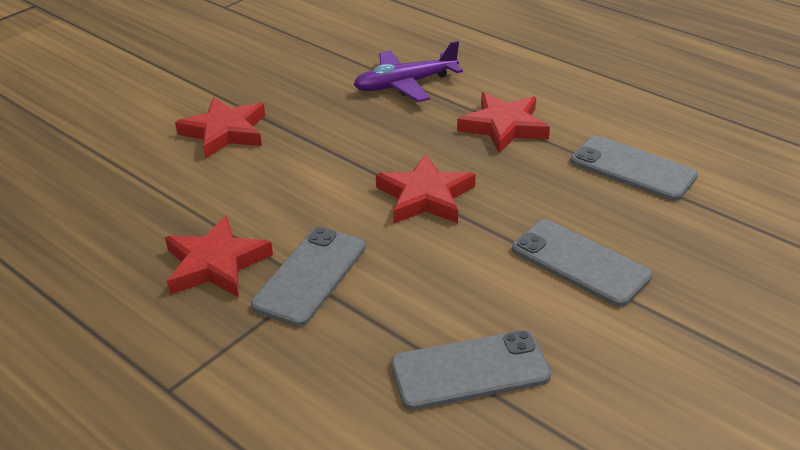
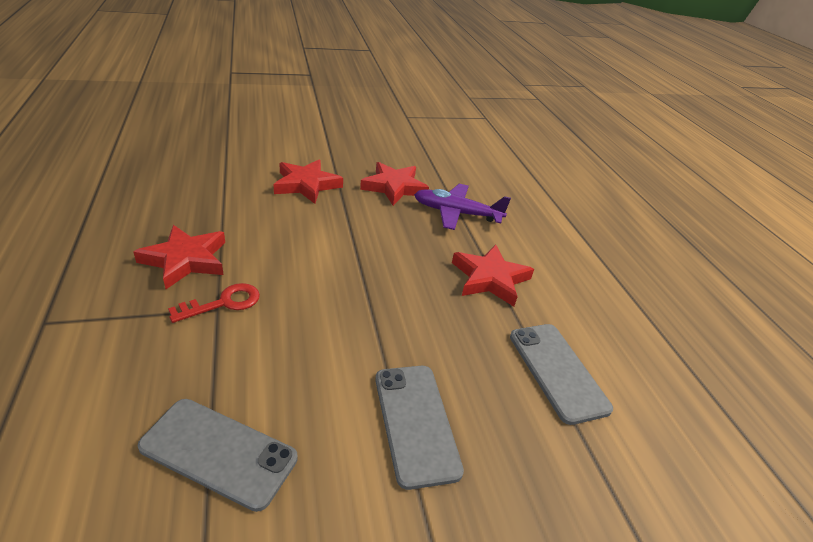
camera: 30 degrees right, 0 degrees up
grey phone [251,227,366,326] -> red key [168,283,260,323]
red star [376,154,476,224] -> red star moved to [360,162,429,206]

